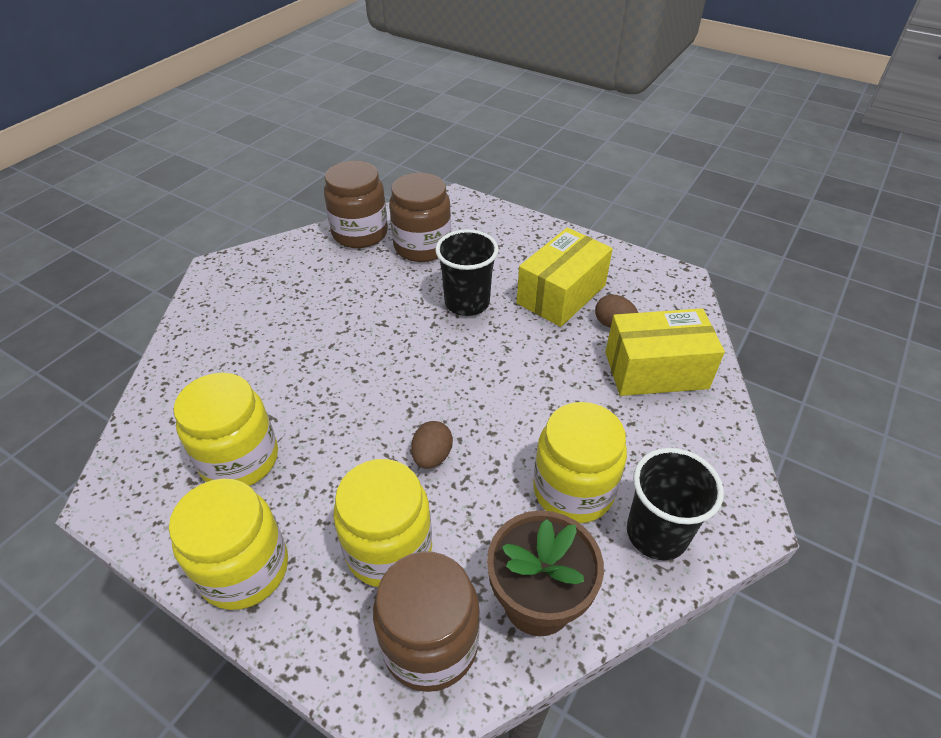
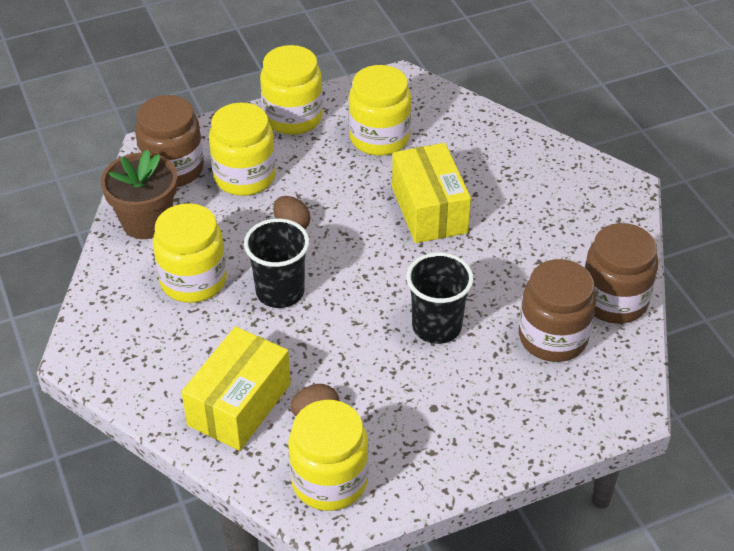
camera: 125 degrees right, 0 degrees up
yellow box [517,228,613,327] -> yellow box moved to [392,143,471,243]
black cup [627,448,724,560] -> black cup moved to [244,219,310,308]
none -> yellow jar [288,400,368,511]

